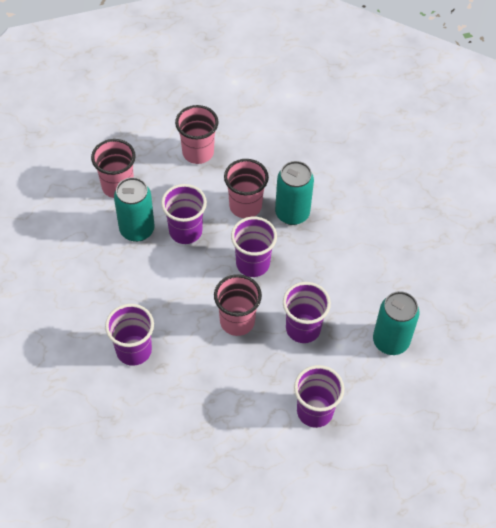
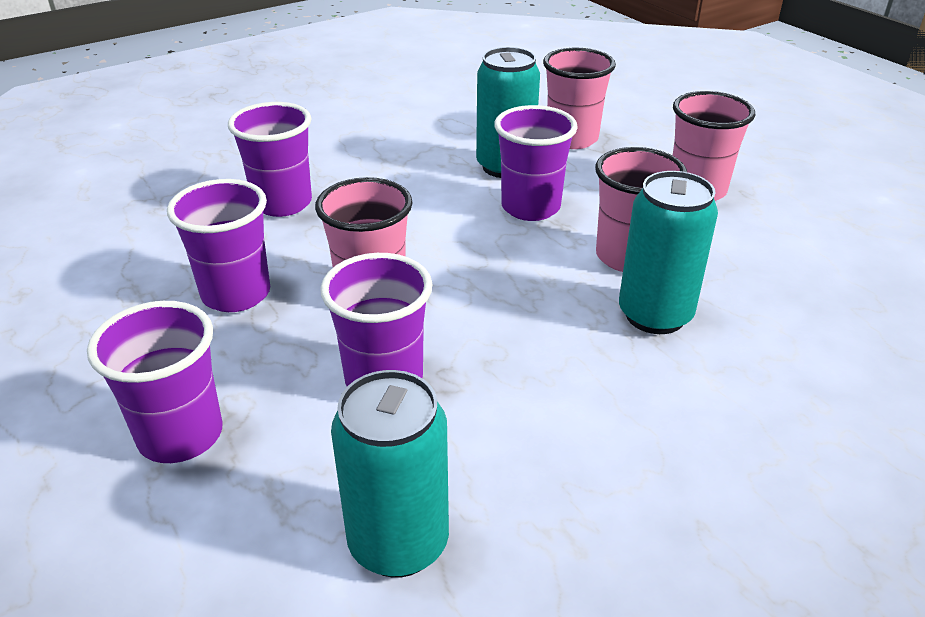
camera: 75 degrees right, 20 degrees down
purple cup [231,217,277,277] -> purple cup moved to [167,179,270,312]

